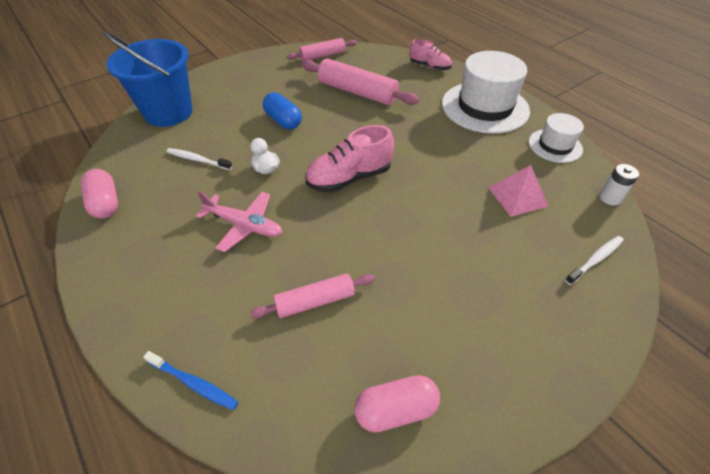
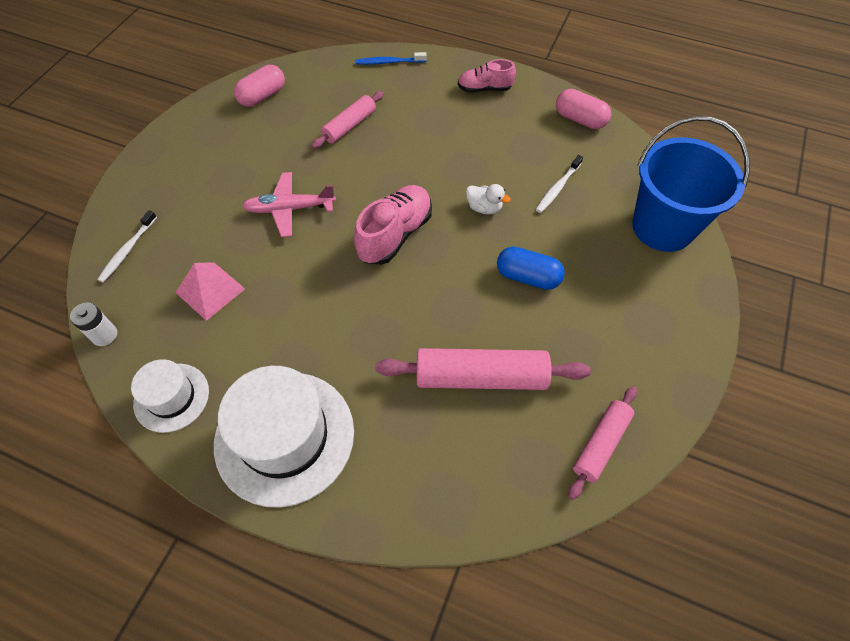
camera: 150 degrees right, 10 degrees up
white toothbrush [166,148,232,170] -> white toothbrush turned 135 degrees clockwise [536,155,583,213]
pink plane [196,191,282,252] -> pink plane moved to [242,172,336,237]
pink shoe [409,39,452,71] -> pink shoe moved to [458,59,516,93]

